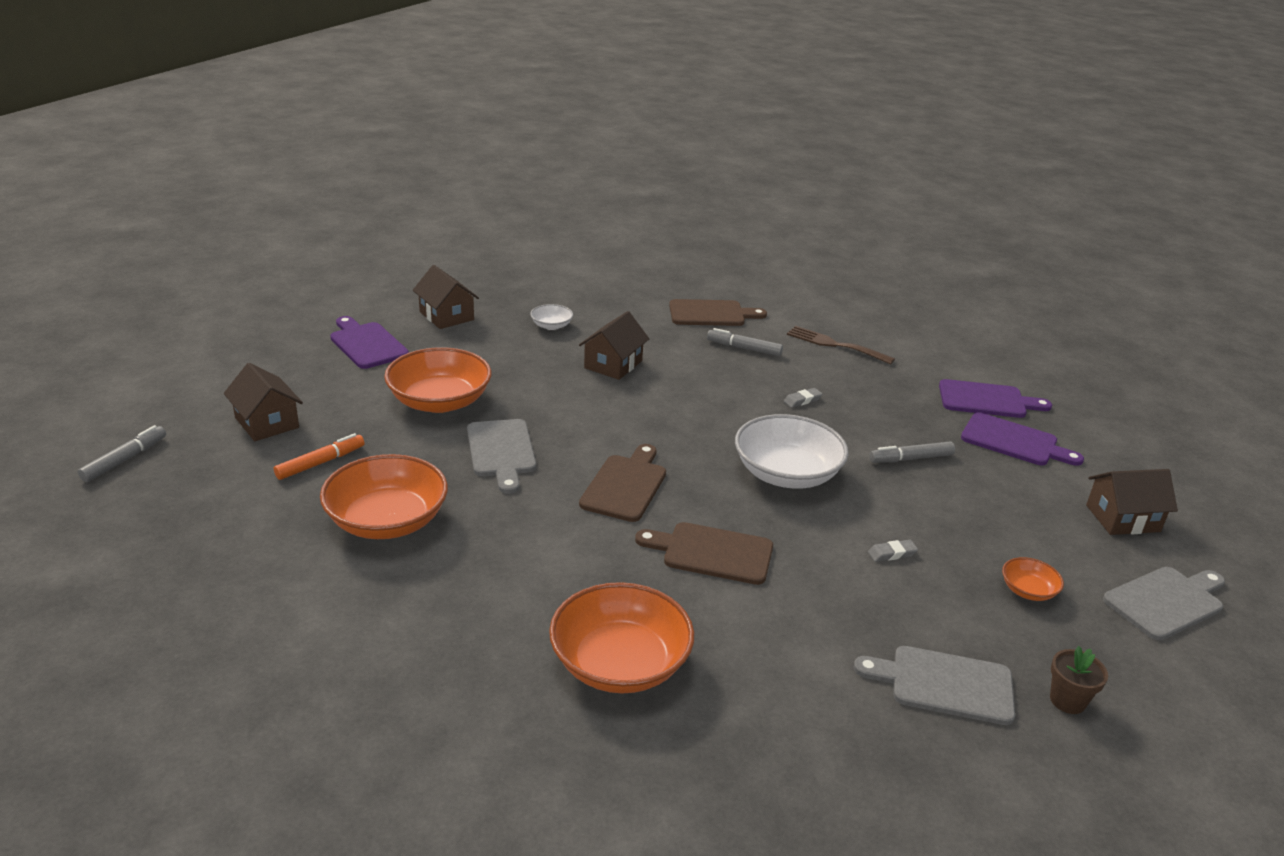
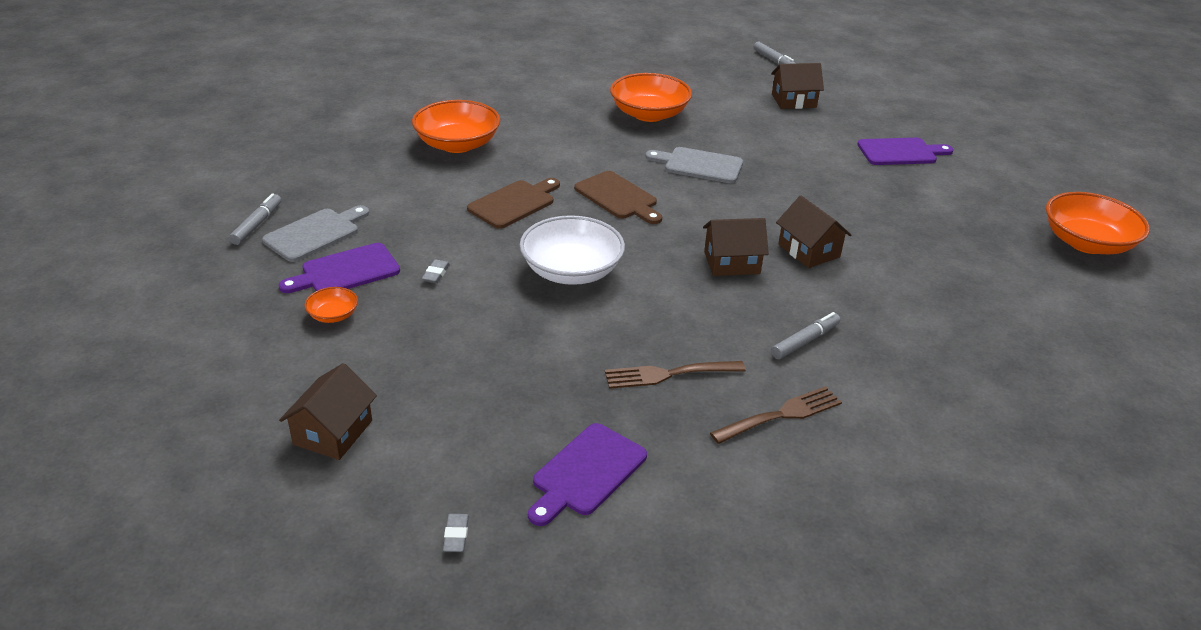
camera: 120 degrees right, 5 degrees up
orange marker [274,433,364,480] -> none
orange bowl [384,347,492,413] -> orange bowl moved to [1046,192,1150,254]
brown house [413,265,479,329] -> brown house moved to [703,218,769,276]
white bowl [530,304,573,330] -> none
brown cutting board [669,299,767,326] -> none
grey eraser [784,388,822,408] -> grey eraser moved to [443,514,469,552]
grey marker [869,442,955,463] -> grey marker moved to [229,193,281,245]
purple cutting board [961,412,1084,466] -> purple cutting board moved to [279,243,400,293]
brown flower pot [1050,646,1108,714] -> none
grey cutting board [1103,567,1225,641] -> none
none -> brown fork [605,361,746,389]

